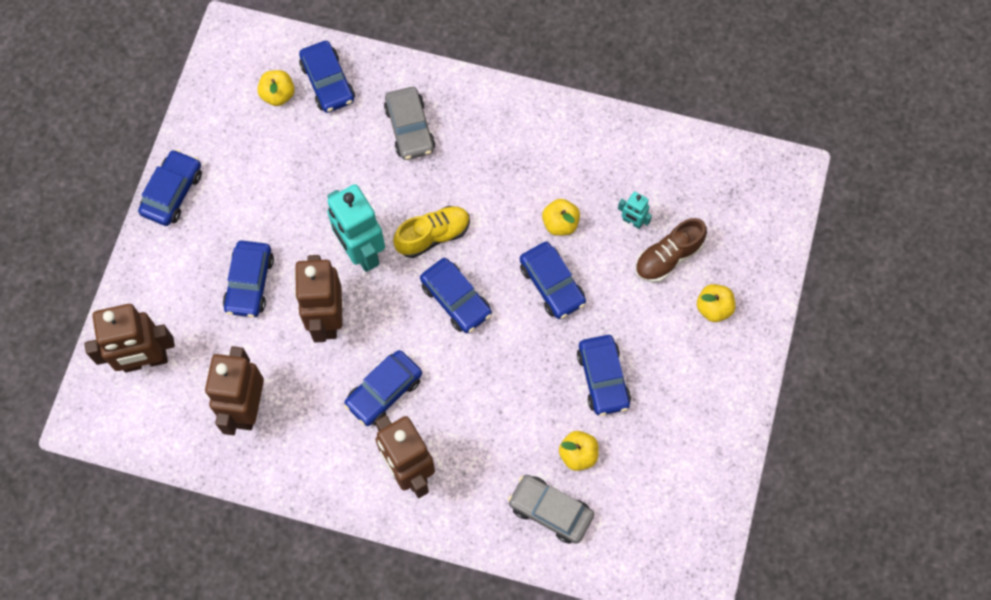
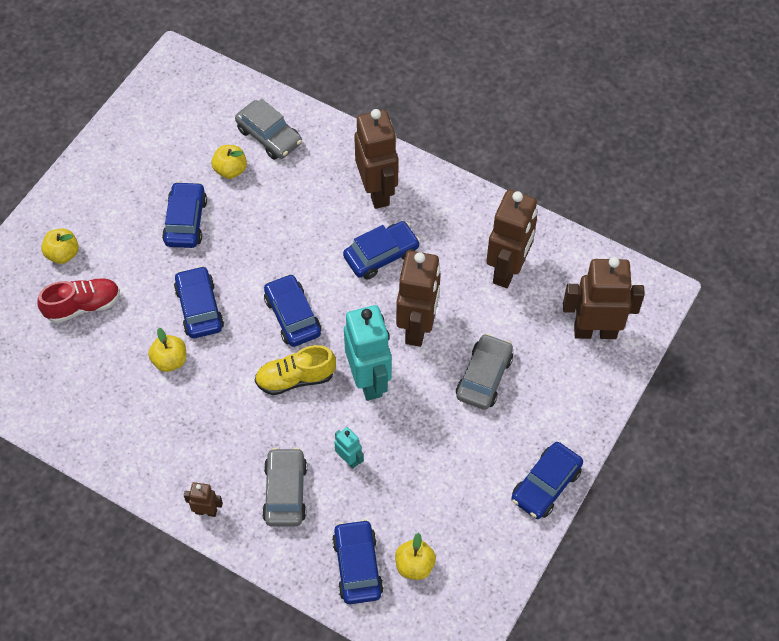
camera: 165 degrees left, 10 degrees down
blue car [223,241,274,317] -> grey car [456,334,513,410]
turquoise robot [618,191,652,229] -> turquoise robot moved to [334,427,364,469]
brown shoe [635,218,707,283] -> red shoe [37,278,120,323]
none -> brown robot [184,482,223,517]

